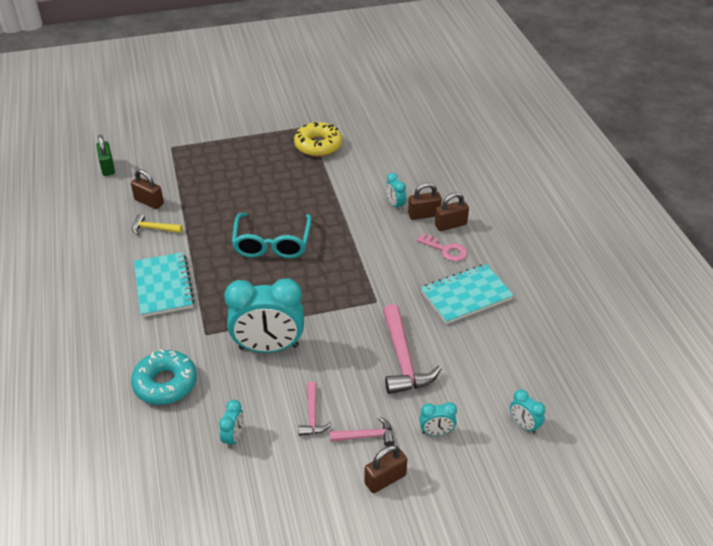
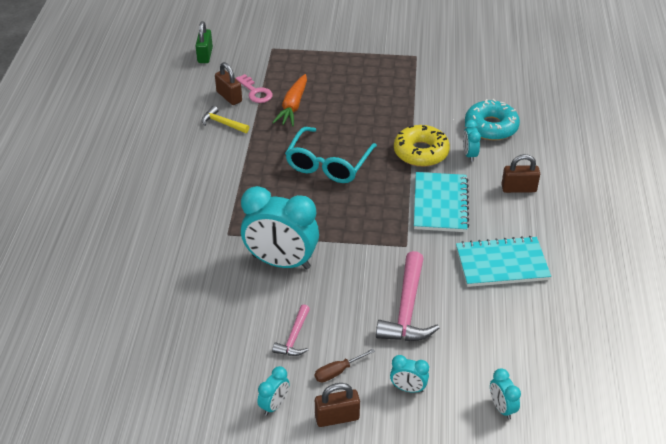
camera: 20 degrees right, 0 degrees up
turquoise donut [131,349,197,405] -> turquoise donut moved to [465,99,520,140]
turquoise notebook [134,252,194,317] -> turquoise notebook moved to [414,172,469,232]
turquoise clock [219,400,244,449] -> turquoise clock moved to [257,366,289,416]
yellow donut [294,122,342,157] -> yellow donut moved to [394,125,450,167]
pink hammer [330,416,394,446] -> brown screwdriver [315,349,375,382]
brown padlock [408,183,442,220] -> none
pink key [417,233,467,262] -> pink key moved to [235,74,273,103]
none -> orange carrot [272,74,307,126]

